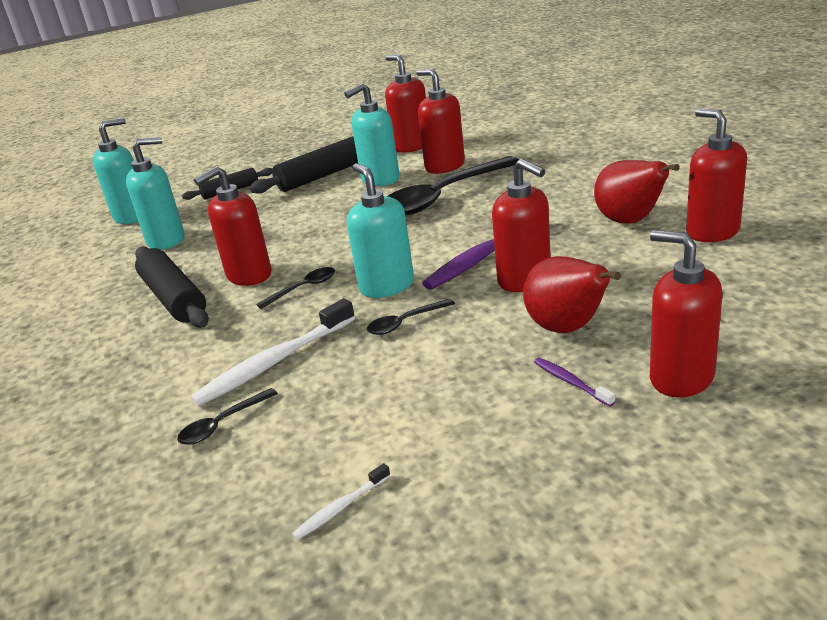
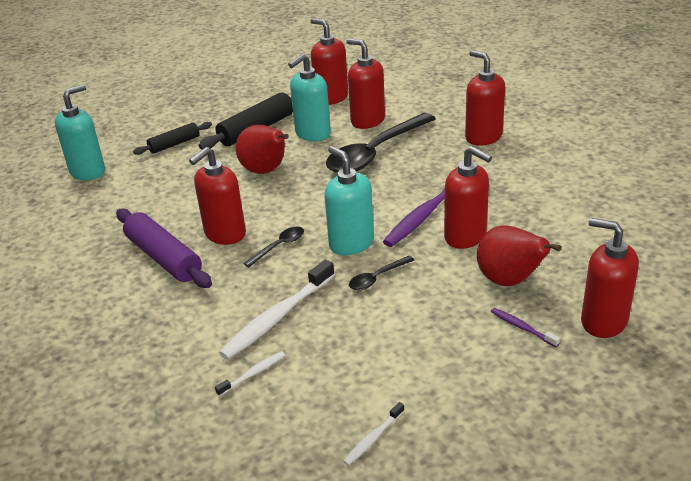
camera: 10 degrees left, 5 degrees up
turquoise soap dispenser [126,137,184,250] -> none
black rolling pin [135,246,209,328] -> purple rolling pin [116,208,212,288]
black spoon [177,388,278,445] -> white toothbrush [215,351,285,396]
red pear [594,160,680,224] -> red pear moved to [236,125,289,174]
red soap dispenser [686,108,747,242] -> red soap dispenser moved to [465,50,505,146]

